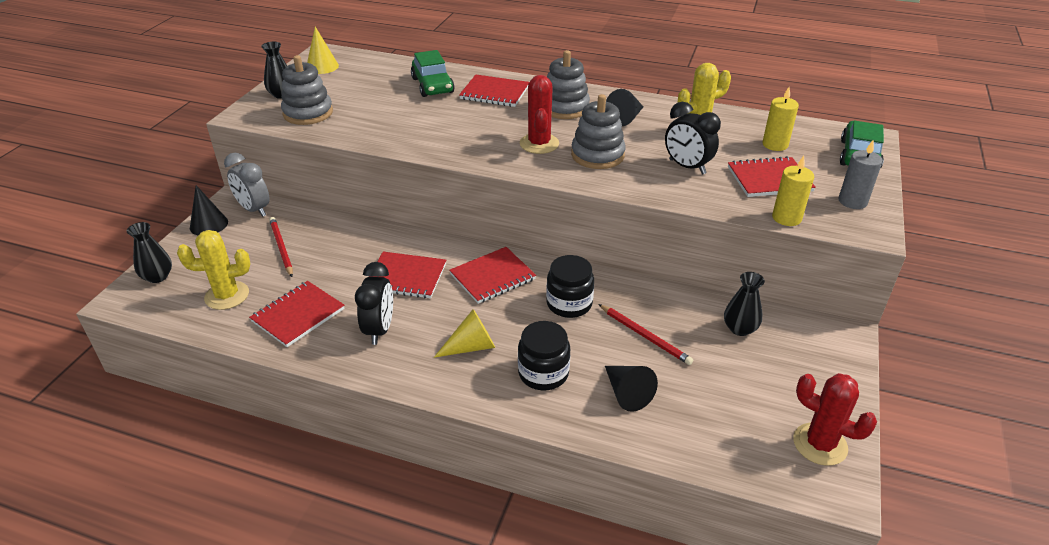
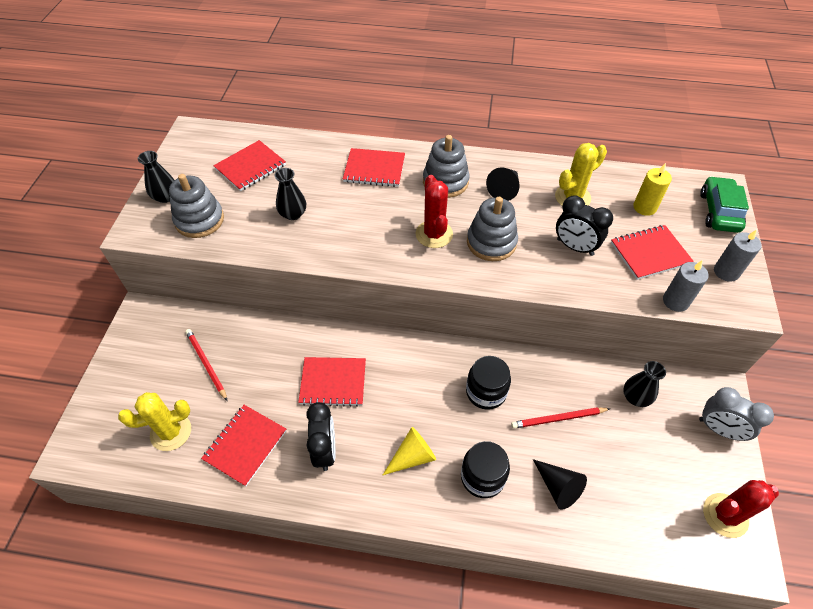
camera: 10 degrees left, 15 degrees up
black vase [127,222,172,283] -> black vase moved to [275,168,306,220]
black cone [190,185,228,235] -> none
grey clock [224,153,270,217] -> grey clock moved to [699,387,774,441]
yellow cone [307,27,339,74] -> none
green car [411,50,455,97] -> none
red notebook [449,247,536,304] -> red notebook moved to [213,140,286,191]
red pencil [598,304,693,365] -> red pencil turned 135 degrees clockwise [511,407,610,429]
yellow candle [772,156,814,226] -> grey candle [663,260,709,312]
red cactus [793,373,877,466] -> red cactus turned 45 degrees counterclockwise [703,480,779,538]

